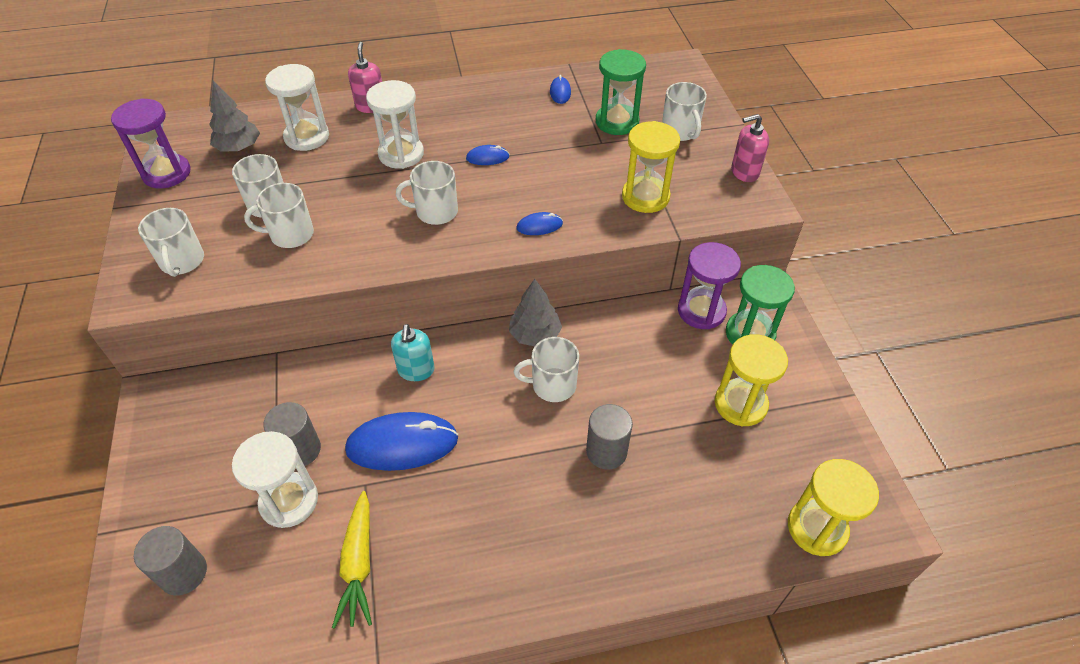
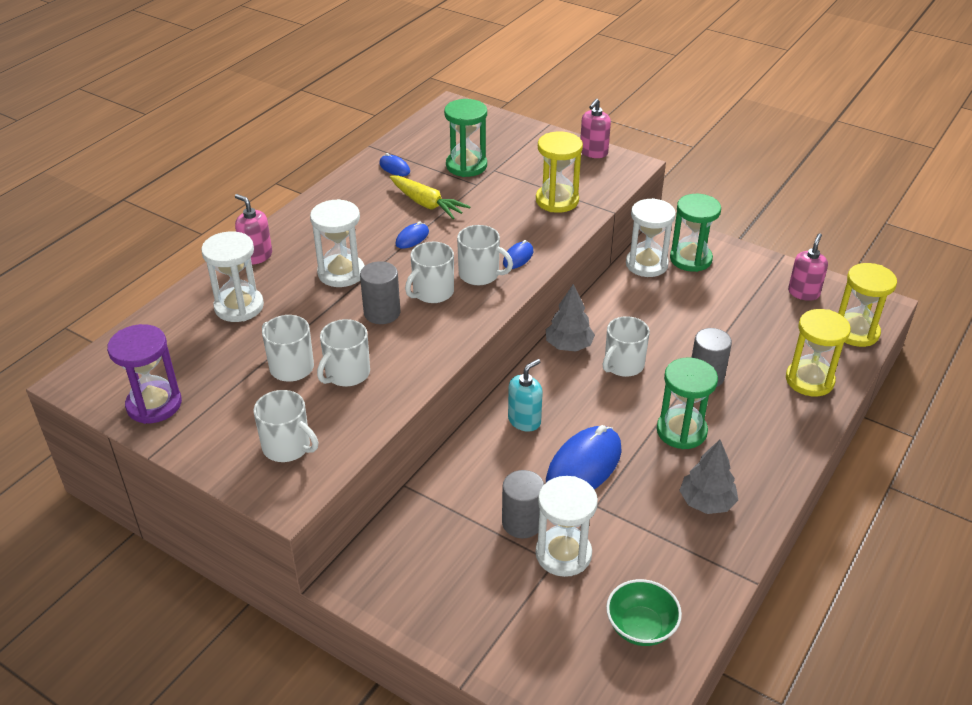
camera: 45 degrees left, 10 degrees down
grey cylinder [134,526,207,595] -> grey cylinder moved to [360,261,400,324]
grey tree [209,81,260,152] -> grey tree moved to [679,440,738,514]
yellow carrot [332,491,372,629] -> yellow carrot moved to [390,176,470,219]
turquoise soap dispenser [391,324,435,381] -> turquoise soap dispenser turned 90 degrees counterclockwise [508,359,543,432]
white mug [662,82,707,141] -> white mug moved to [457,225,513,285]
purple hourglass [678,242,741,329] -> white hourglass [626,198,676,277]
yellow hourglass [715,334,788,427] -> yellow hourglass moved to [786,309,851,396]
none -> green bowl [606,579,682,646]
none -> green hourglass [657,358,718,449]
none -> pink soap dispenser [788,233,828,301]

